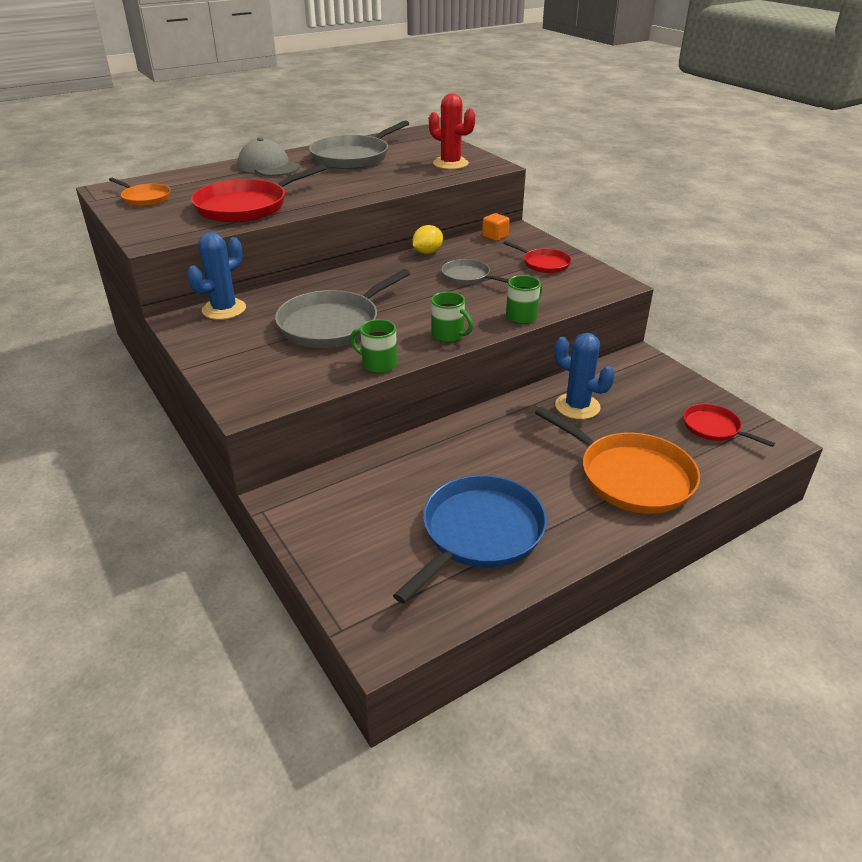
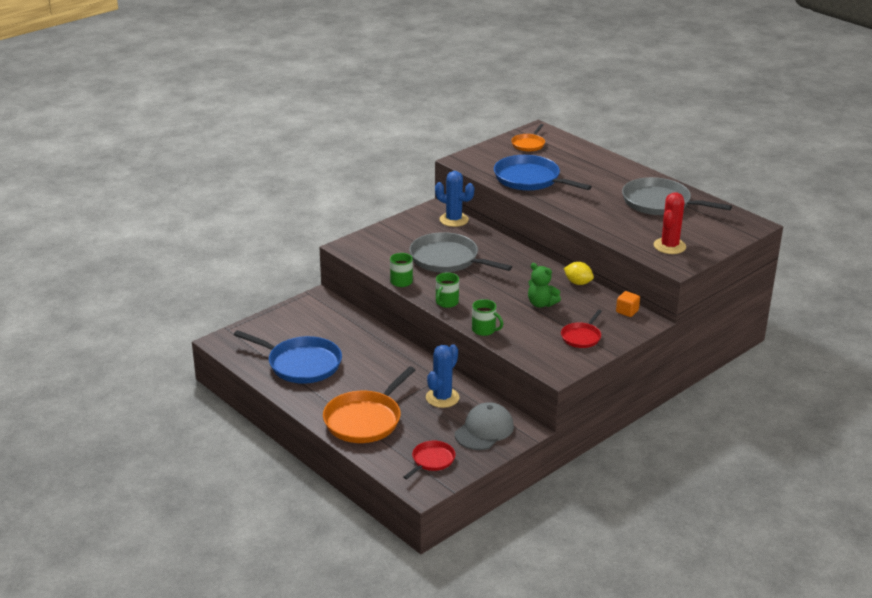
camera: 80 degrees right, 5 degrees down
red pan [191,165,326,223] -> blue pan [494,155,592,191]
grey cap [238,138,300,177] -> grey cap moved to [455,402,514,450]
grey pan [441,259,509,285] -> green teddy bear [528,263,561,307]

